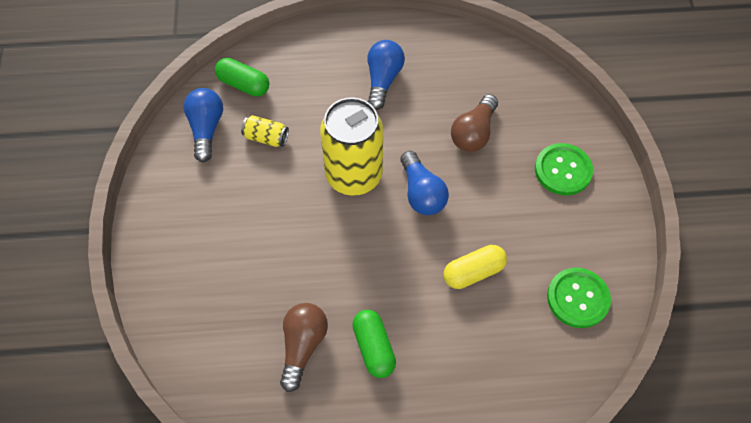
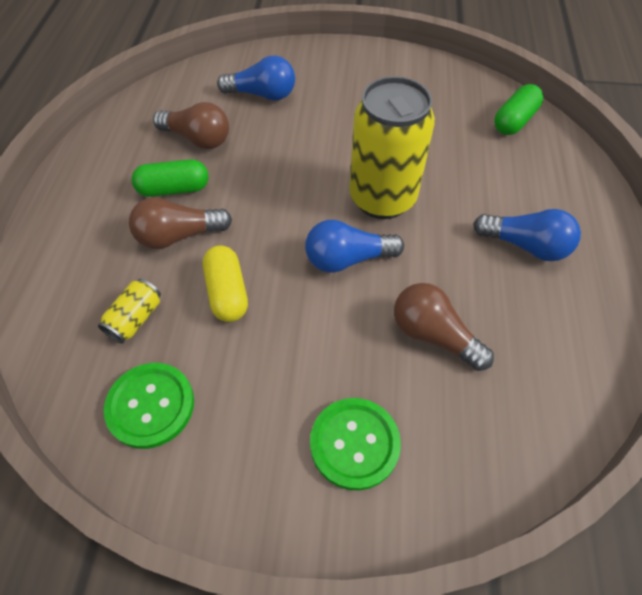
camera: 100 degrees right, 5 degrees down
blue light bulb [184,88,223,162] -> blue light bulb moved to [217,56,295,101]
yellow can [241,115,289,147] -> yellow can moved to [98,279,161,344]
none -> brown light bulb [129,197,232,249]

